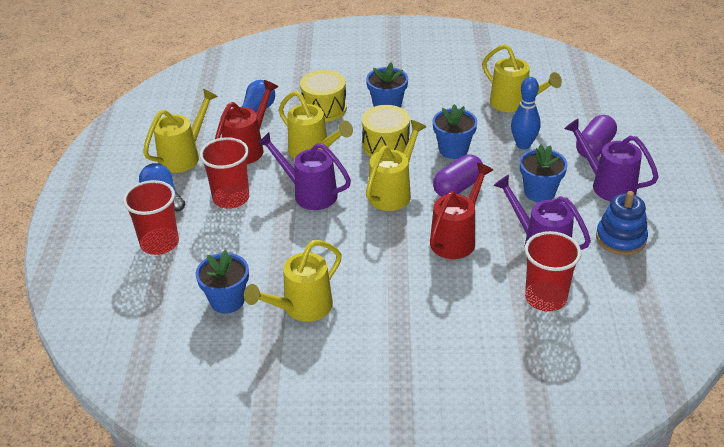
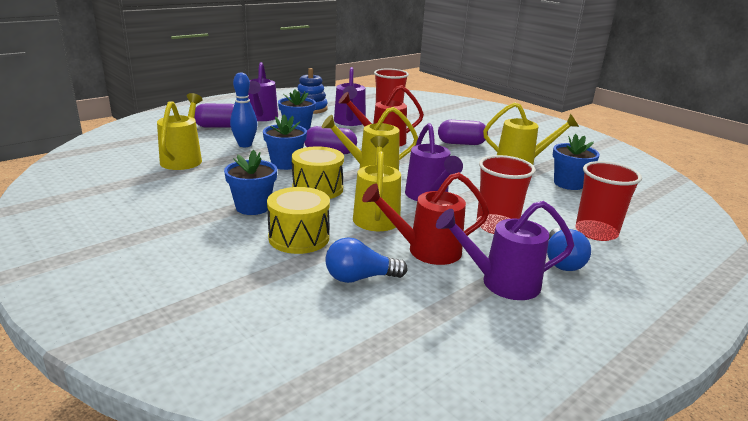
camera: 135 degrees left, 15 degrees down
yellow watering can [143,89,218,173] -> purple watering can [436,201,574,300]
none -> purple capsule [438,120,488,145]

